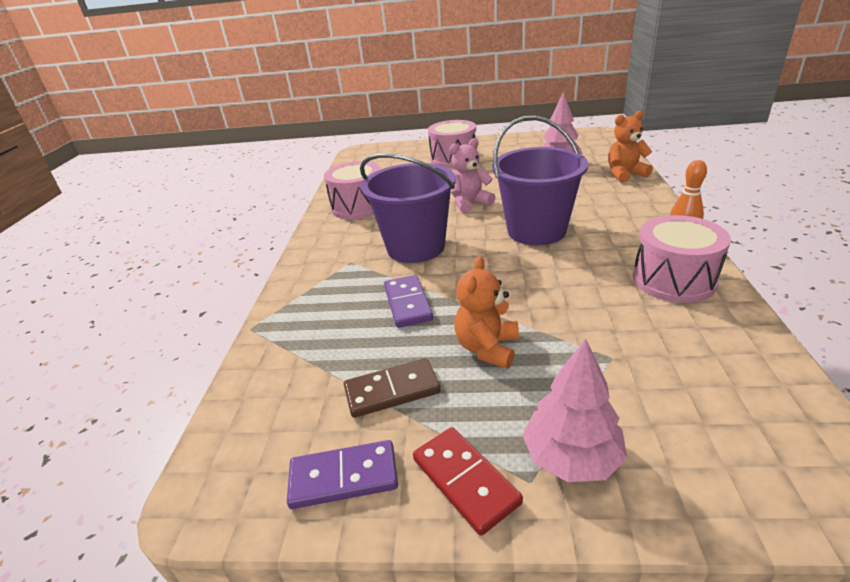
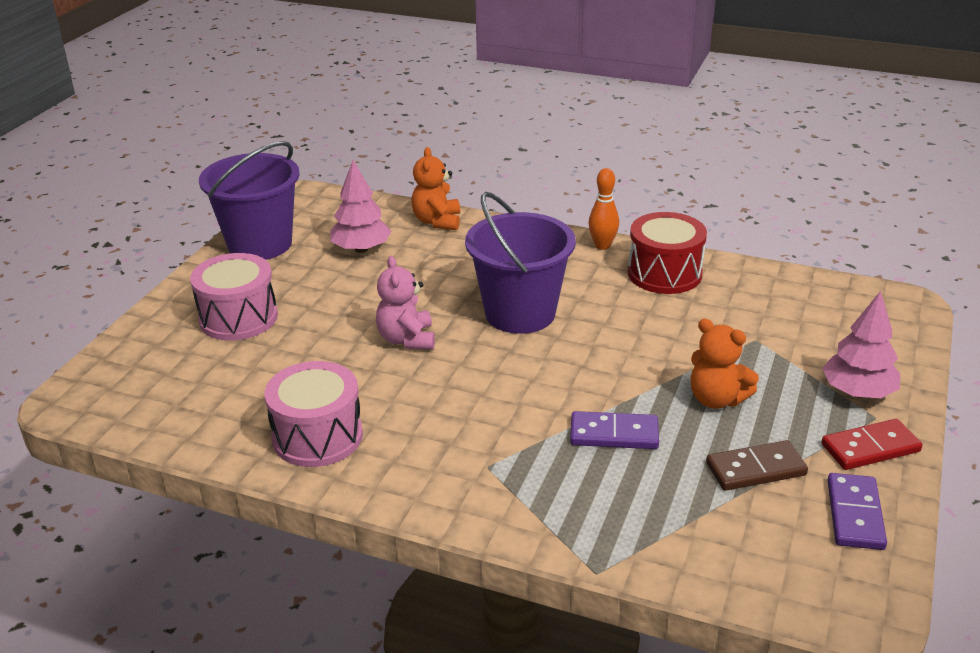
camera: 75 degrees left, 0 degrees up
brown domino [344,358,441,418] -> brown domino turned 75 degrees clockwise [706,440,808,491]
purple bucket [360,153,456,263] -> purple bucket moved to [199,141,300,260]
pink drum [633,215,731,303] -> red drum [628,212,707,294]

